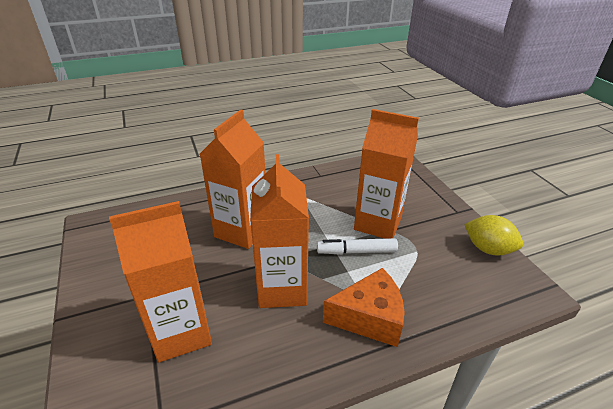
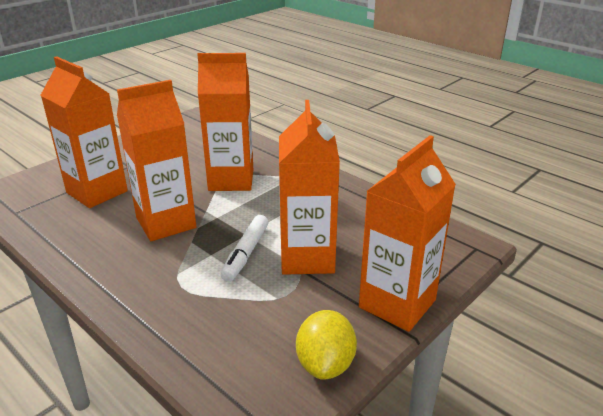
camera: 65 degrees right, 5 degrees down
white marker [317,238,398,254] -> white marker turned 135 degrees counterclockwise [221,215,268,282]
orange cheese [323,268,405,347] -> none
none -> orange carton [359,135,456,332]

